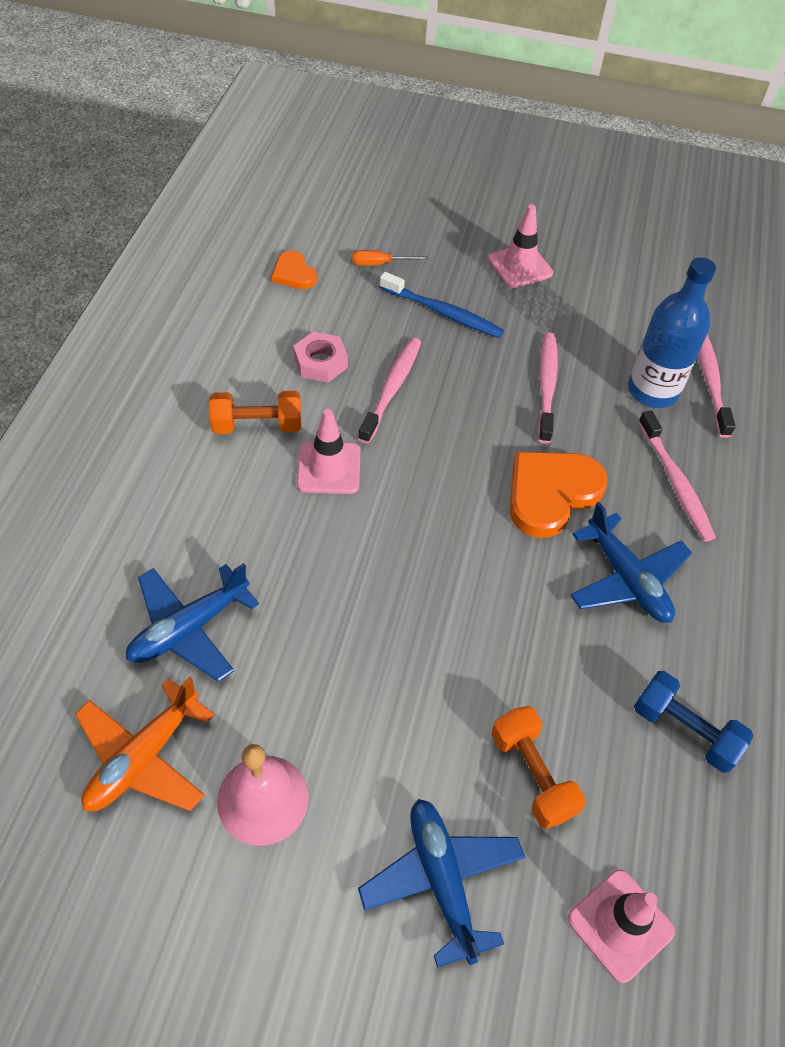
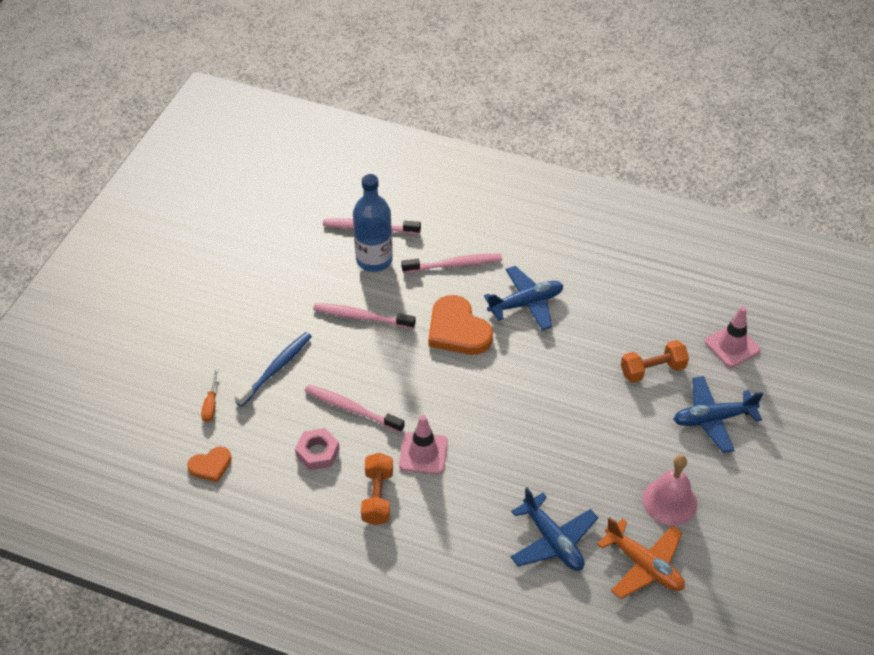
camera: 80 degrees left, 5 degrees down
pink traffic cone [488,204,553,288] -> none
blue dumbbell [634,671,754,772] -> none

